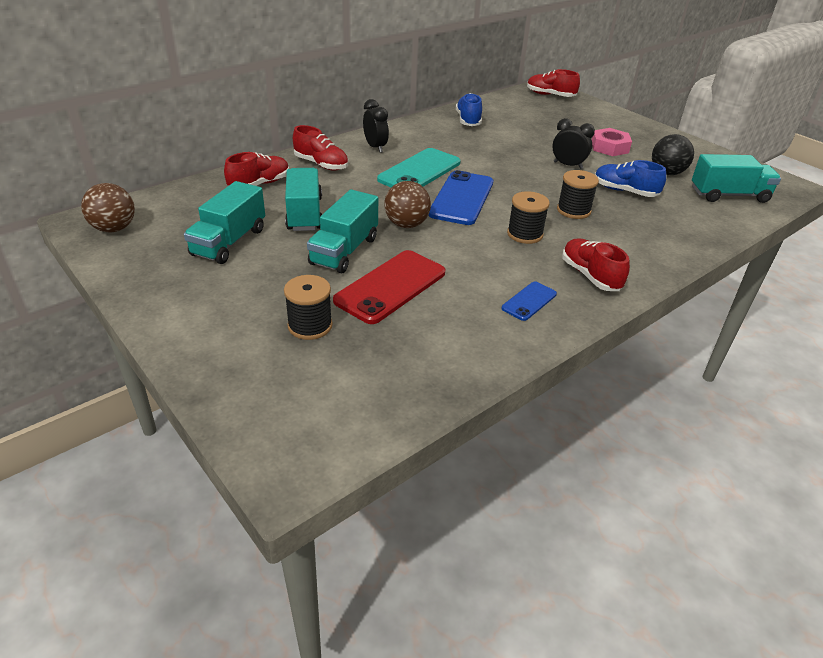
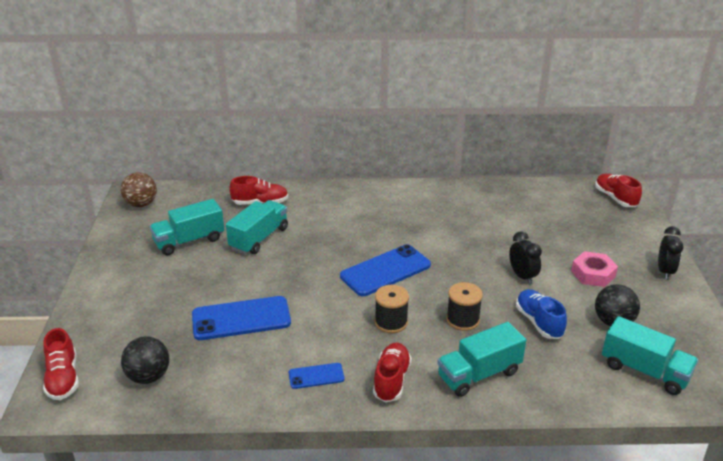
camera: 40 degrees right, 5 degrees down
black spool [284,275,333,340] -> none
red shoe [293,125,348,171] -> red shoe moved to [43,328,79,400]
turquoise truck [307,189,378,273] -> turquoise truck moved to [437,322,526,397]
red phone [333,250,445,324] -> blue phone [192,296,291,340]
black clock [363,99,389,153] -> black clock moved to [658,226,684,280]
turquoise phone [377,148,461,188] -> none
brown ball [384,181,431,228] -> none
blue shoe [456,93,482,126] -> none
none -> black ball [121,336,169,384]

